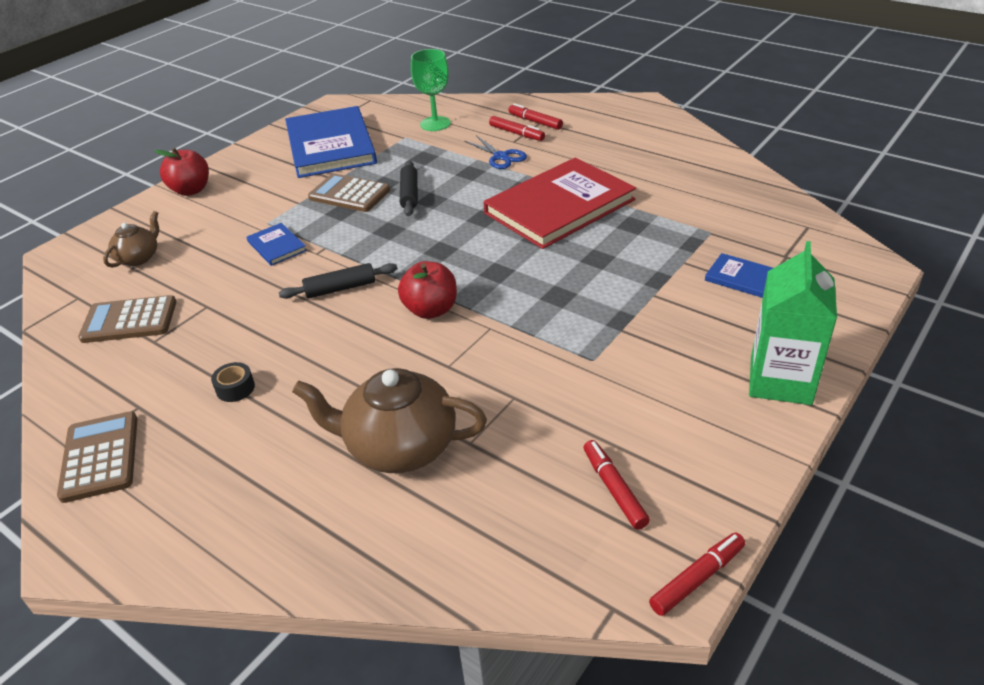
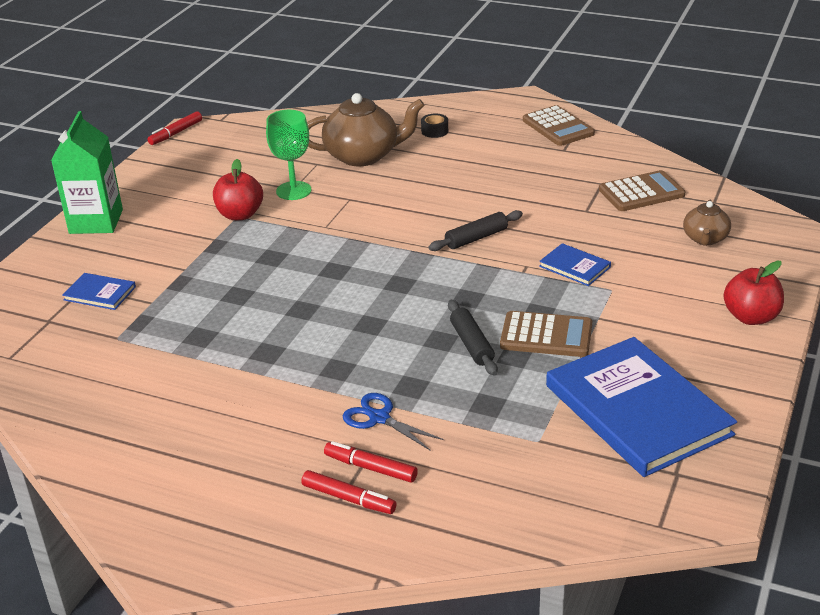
camera: 165 degrees right, 5 degrees down
black tape [211,362,255,402] -> black tape moved to [421,114,448,138]
red apple [398,261,457,319] -> red apple moved to [213,159,263,220]
green goblet [411,49,451,131] -> green goblet moved to [266,110,311,200]
red book [483,157,636,249] -> none
red marker [584,440,650,530] -> none

